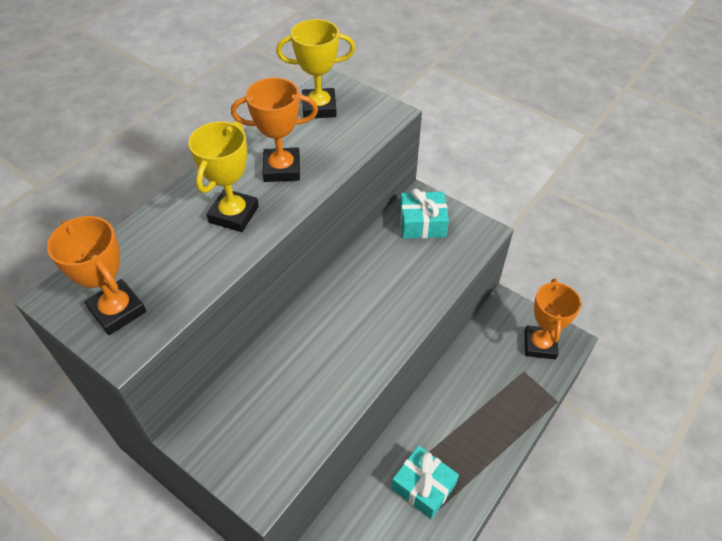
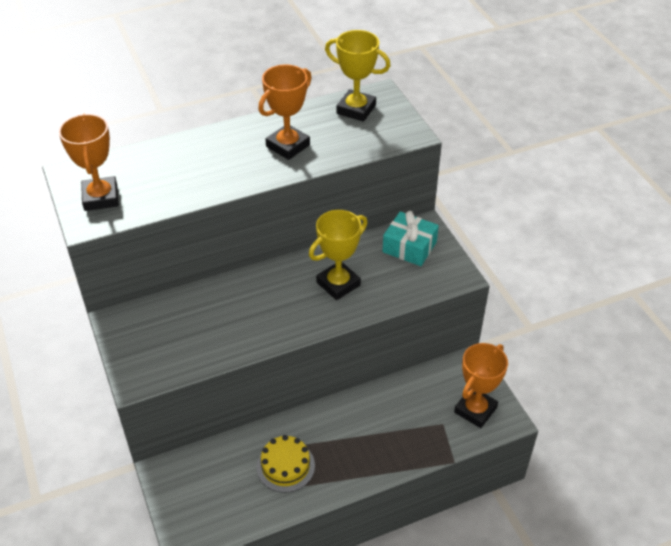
camera: 30 degrees right, 5 degrees down
yellow trophy [188,121,259,232] -> yellow trophy moved to [309,210,368,300]
orange trophy [231,78,318,182] -> orange trophy turned 75 degrees counterclockwise [258,64,312,160]
turquoise gift [392,446,459,519] -> yellow cake [257,435,315,493]

